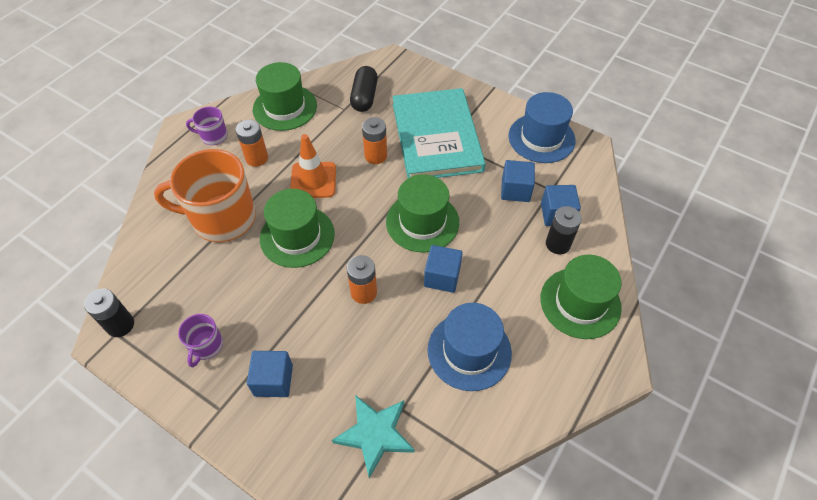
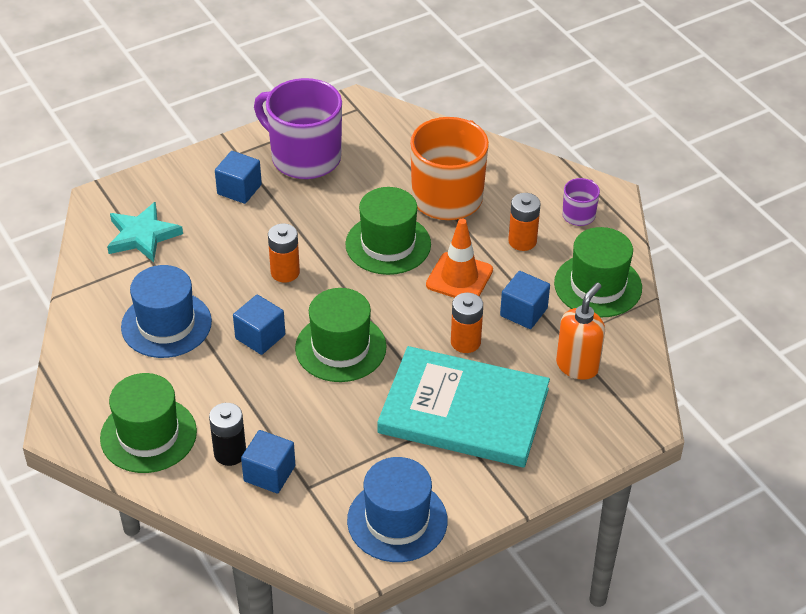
camera: 115 degrees right, 10 degrees down
black battery [84,288,134,337] -> none
purple mug [178,314,223,367] -> purple mug [254,78,342,179], size x2.17
black capsule [350,66,378,112] -> orange soap dispenser [556,283,605,380]
blue cube [501,160,535,202] -> blue cube moved to [500,271,550,329]

